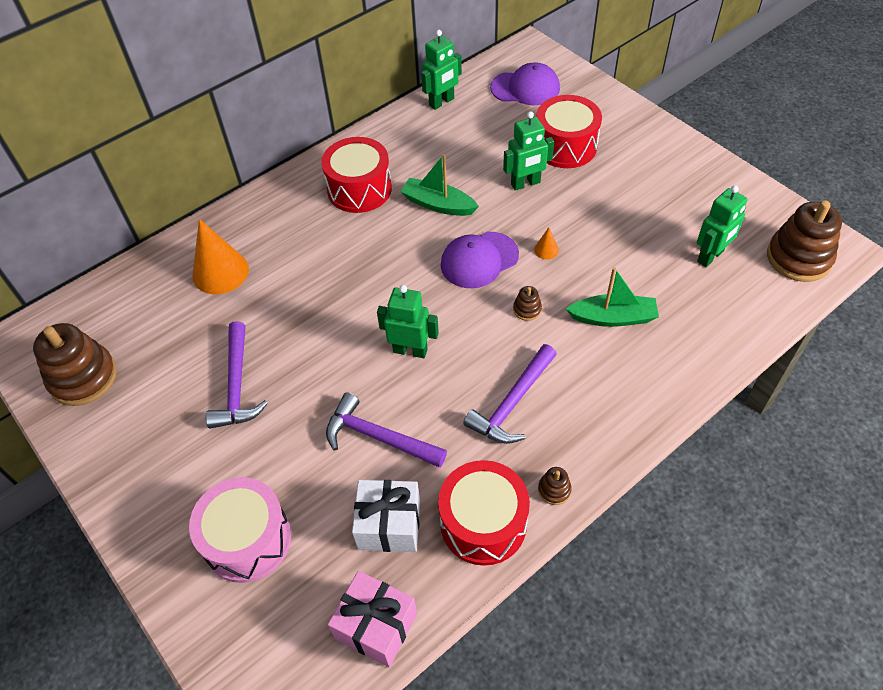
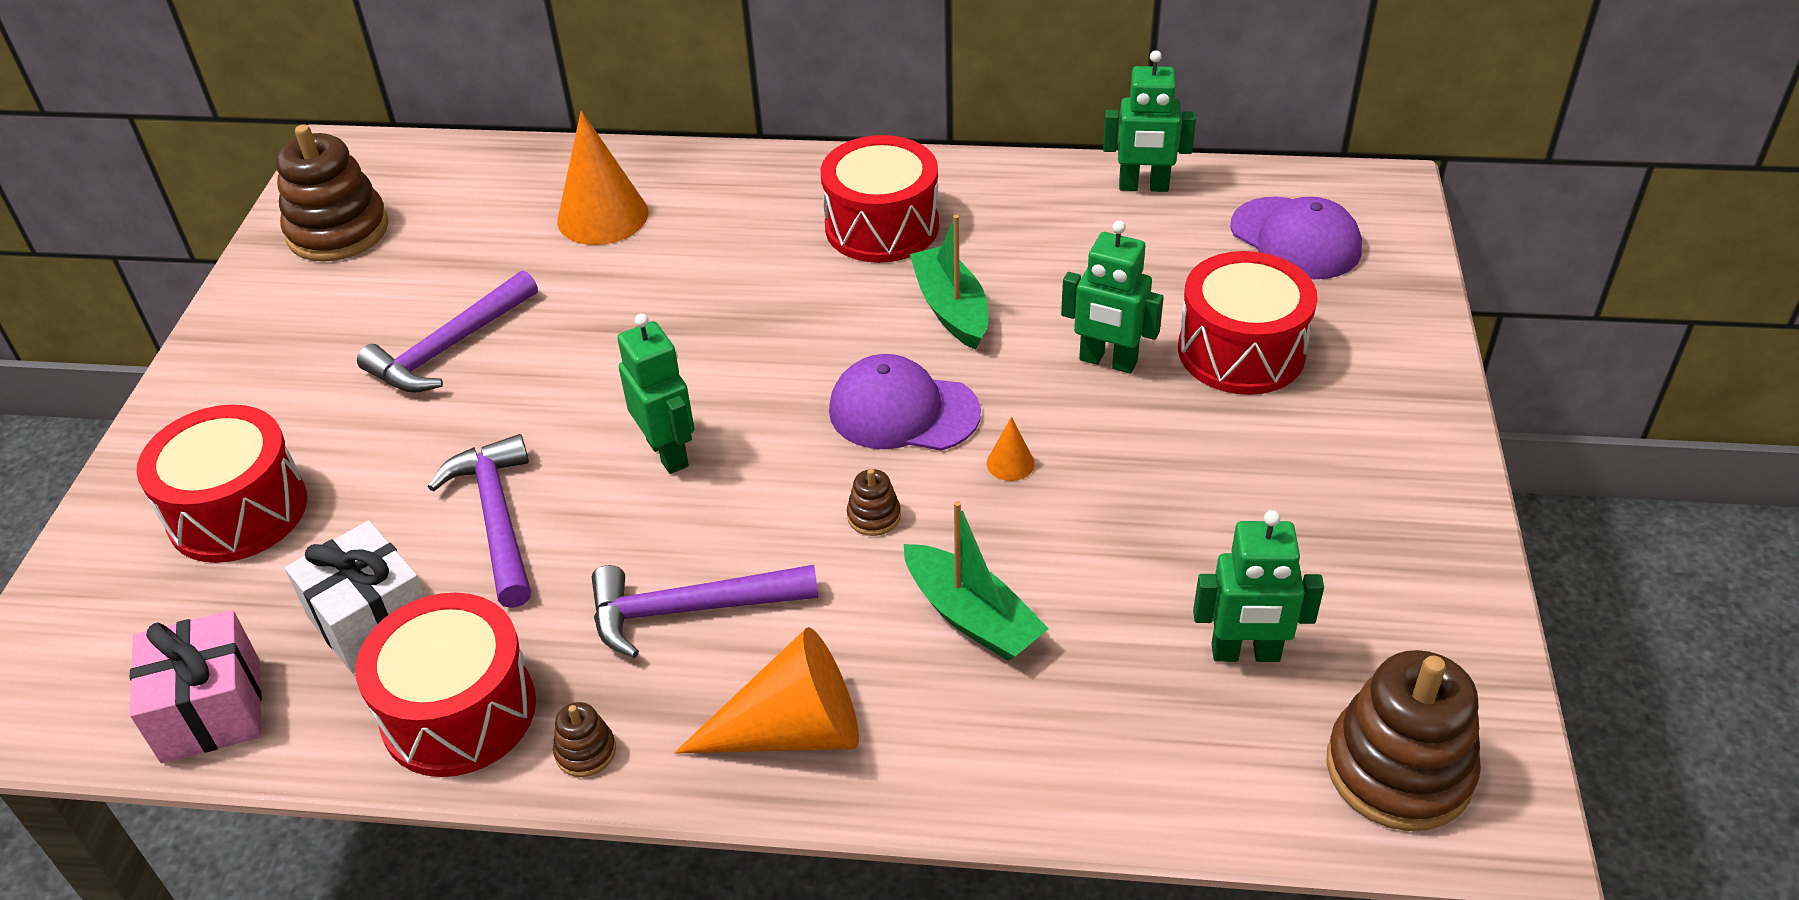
camera: 45 degrees right, 10 degrees down
pink drum [189,477,291,583] -> red drum [136,405,307,563]
none -> orange cone [674,627,859,754]

